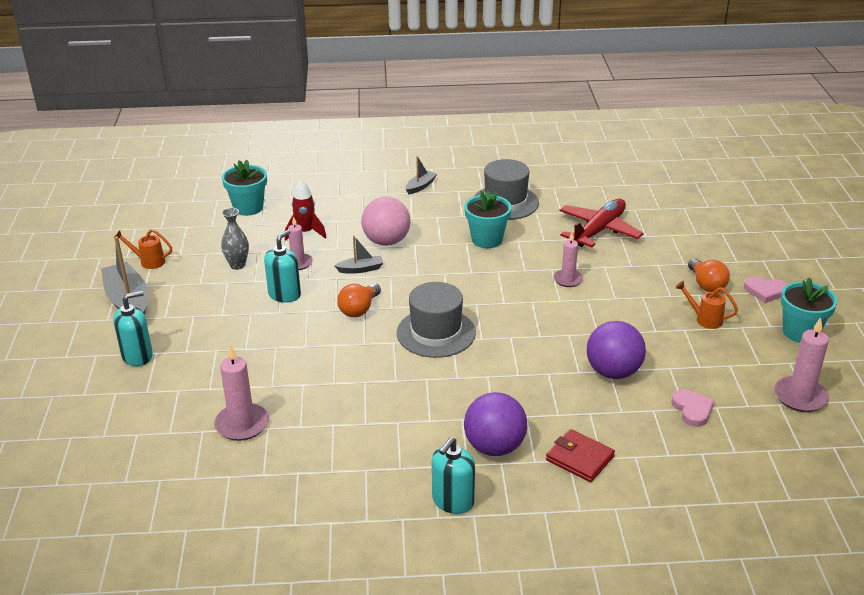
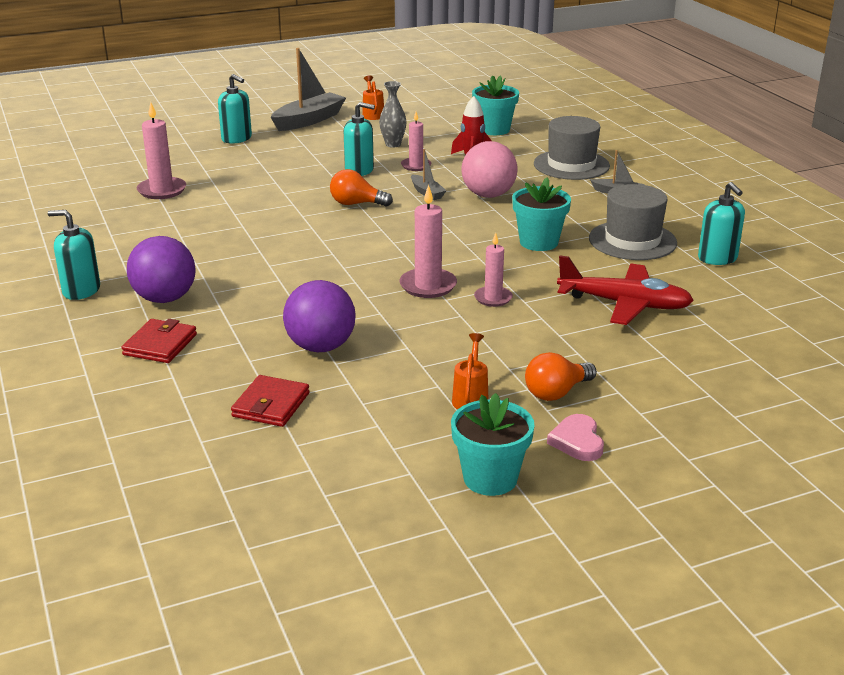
camera: 70 degrees right, 5 degrees down
grey hat [397,282,476,358] -> grey hat moved to [534,116,610,180]
pink heart [671,389,714,427] -> red wallet [231,375,309,427]
pink candle [774,317,829,412] -> pink candle moved to [400,185,457,298]
none -> turquoise soap dispenser [698,182,745,265]

